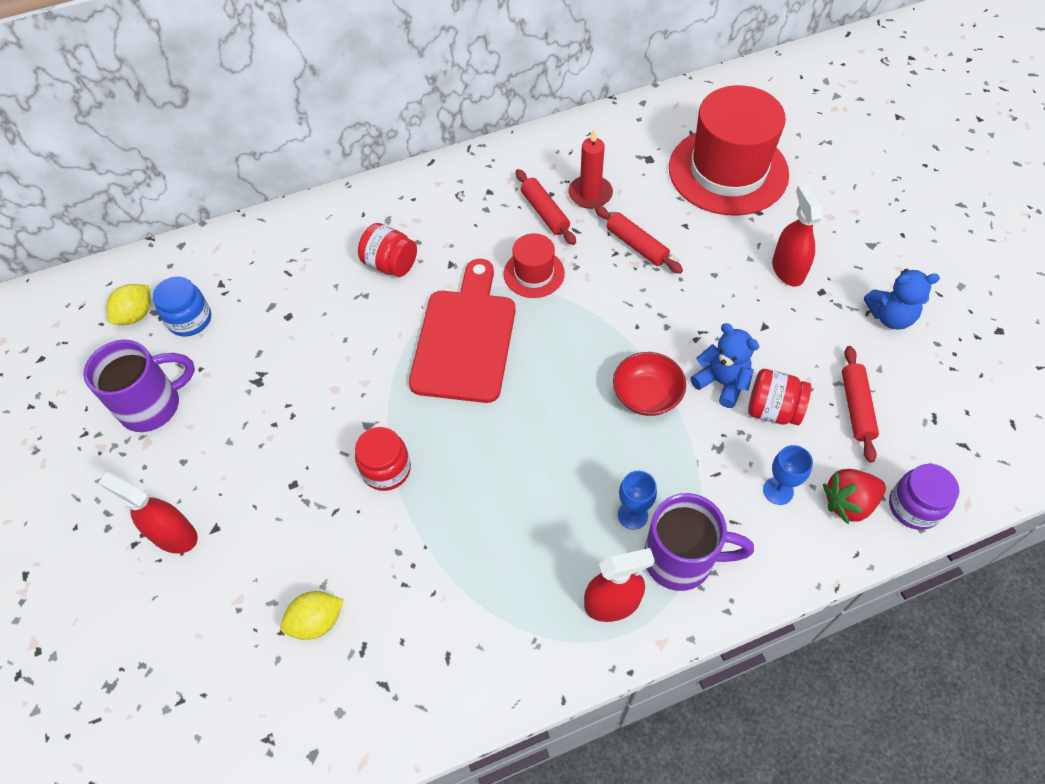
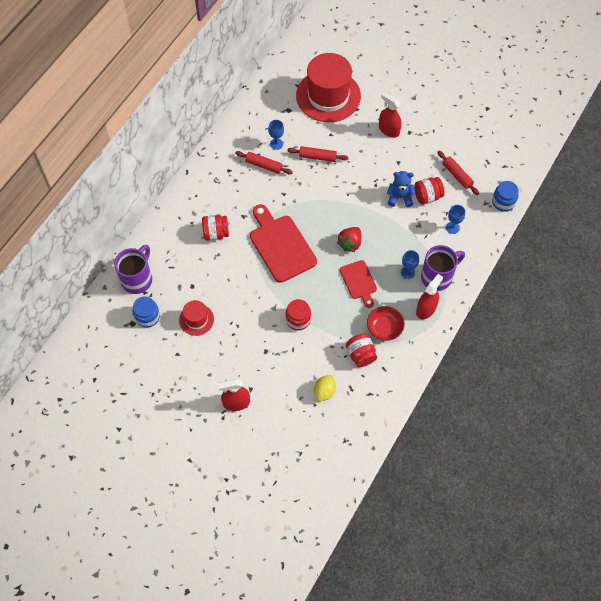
camera: 40 degrees left, 5 degrees up
purple mug [83,340,195,432] -> purple mug moved to [114,245,152,294]
yellow lemon [107,284,151,325] -> none
red hat [504,233,565,298] -> red hat moved to [179,300,214,336]
red candle [568,129,613,209] -> blue goblet [268,120,284,150]
red bowl [613,352,686,416] -> red bowl moved to [367,306,405,341]
red strawberry [823,469,886,525] -> red strawberry moved to [337,227,361,252]
blue teddy bear [864,269,940,330] -> none
purple jar [889,464,959,530] -> blue jar [492,181,519,212]
none -> red cutting board [340,260,377,308]
none -> red jar [346,333,377,367]

